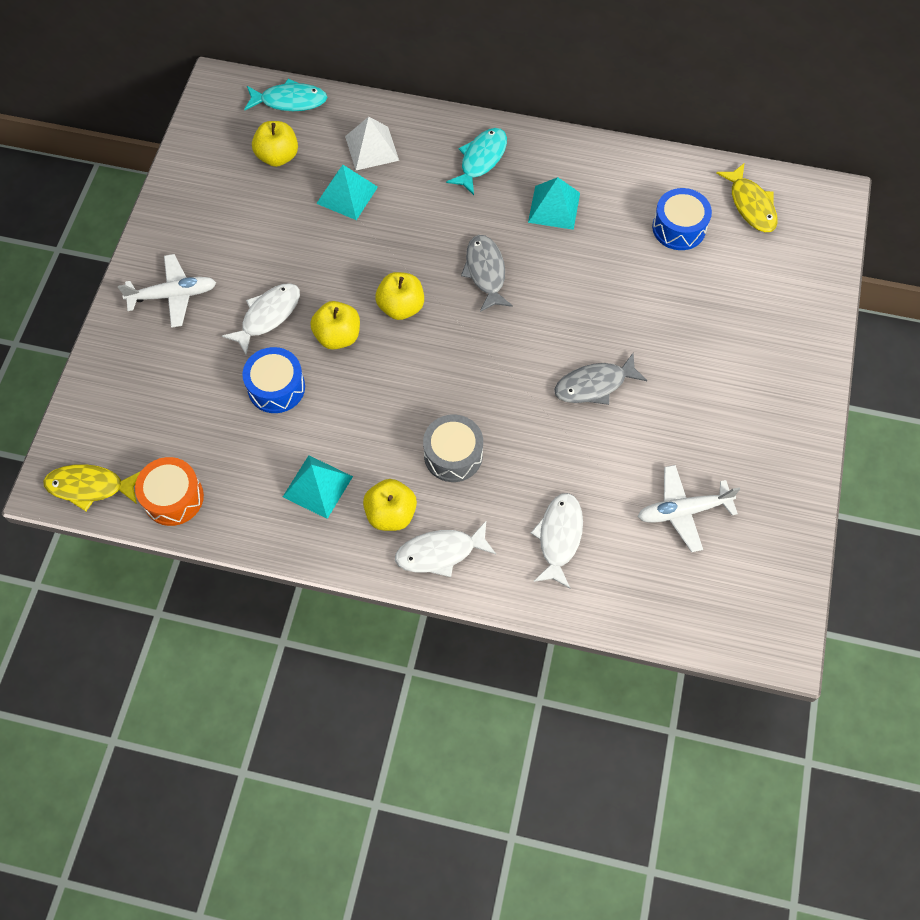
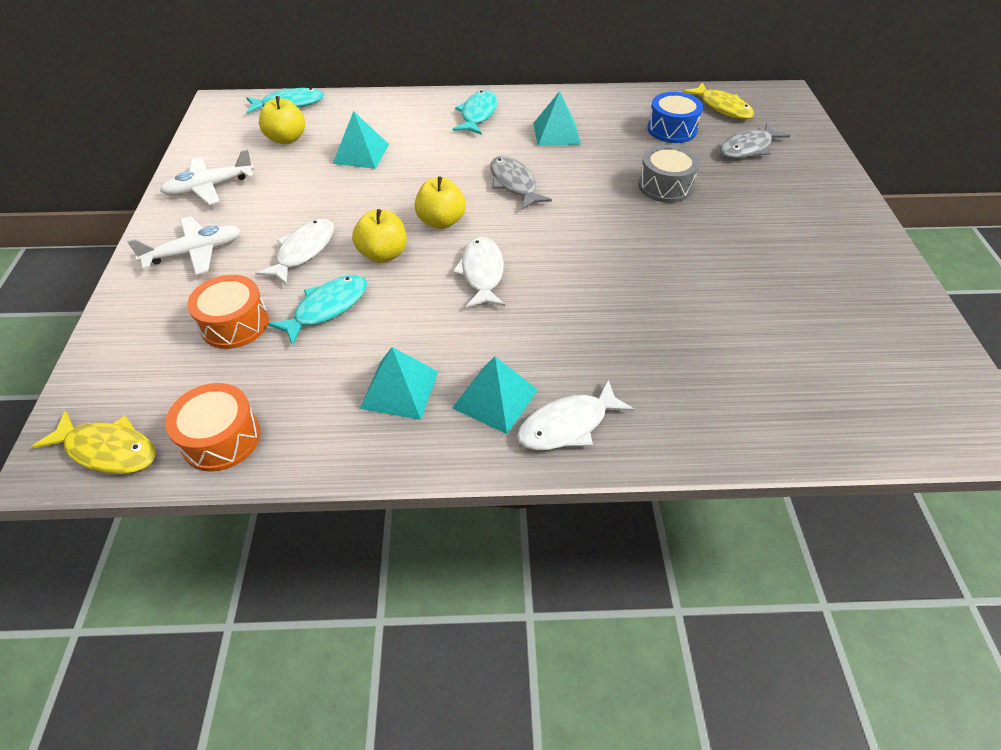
camera: 15 degrees left, 15 degrees down
yellow fish [43,464,141,511] -> yellow fish turned 150 degrees counterclockwise [32,411,156,474]
blue drum [242,347,305,413] -> turquoise fish [268,275,367,345]
white pyramid [345,117,399,170] -> none
yellow apple [363,479,417,531] -> turquoise pyramid [452,356,538,434]
grey drum [423,415,483,482] -> grey drum moved to [638,145,700,203]
white fish [530,493,583,588] -> white fish moved to [452,237,505,308]
grey fish [554,353,647,405] -> grey fish moved to [720,123,790,159]
white plane [638,465,740,552] -> white plane moved to [160,149,254,205]
none -> orange drum [187,275,269,349]

